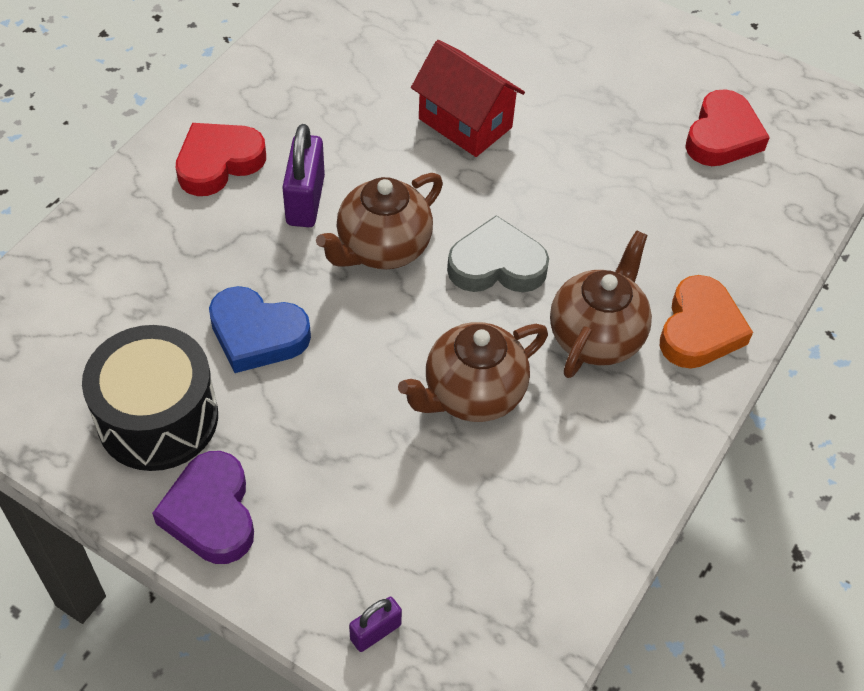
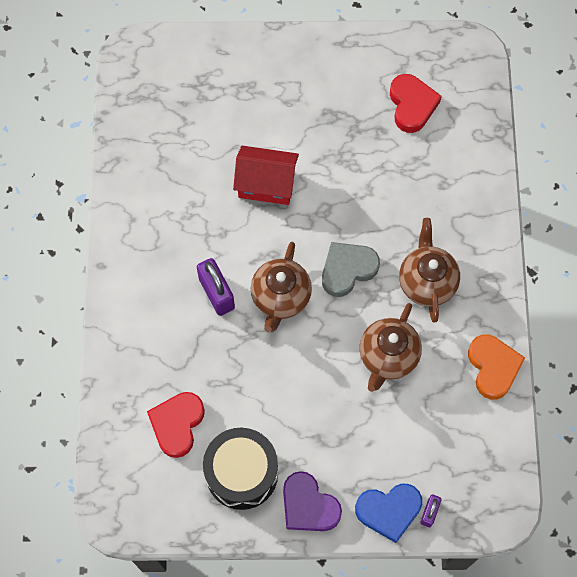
camera: 30 degrees left, 15 degrees up
red heart [176,123,266,196] -> red heart moved to [147,392,205,458]
blue heart [209,286,311,373] -> blue heart moved to [355,484,422,543]
orange heart [660,275,753,369] -> orange heart moved to [468,334,525,400]

